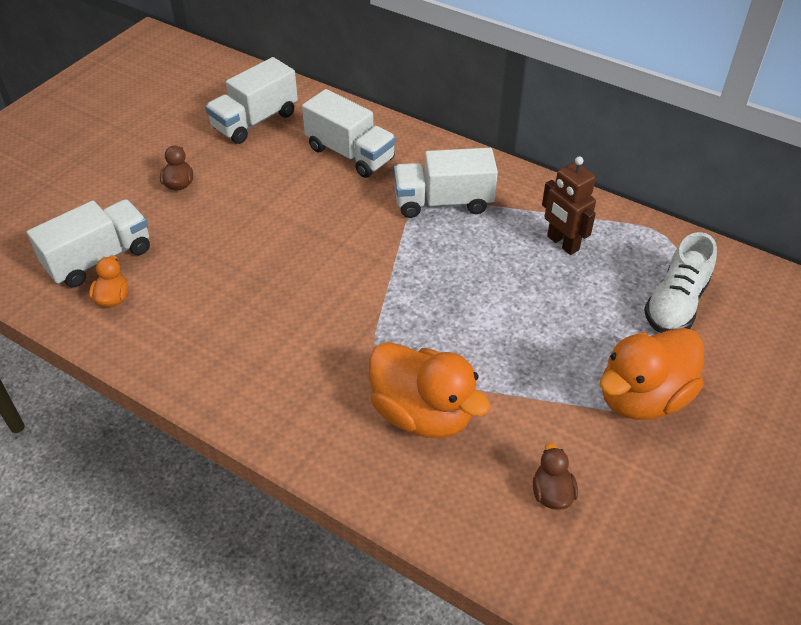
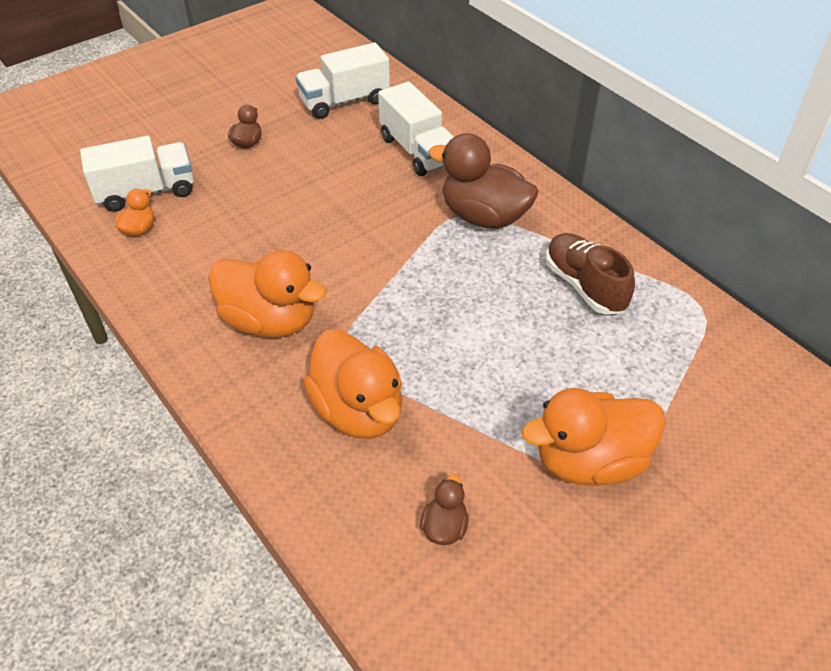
camera: 20 degrees right, 0 degrees up
white truck [394,148,498,218] -> brown duck [428,133,538,229]
brown robot [542,156,596,255] -> brown shoe [546,233,635,314]
white shoe [644,232,717,333] -> none
none -> orange duck [208,250,327,338]

